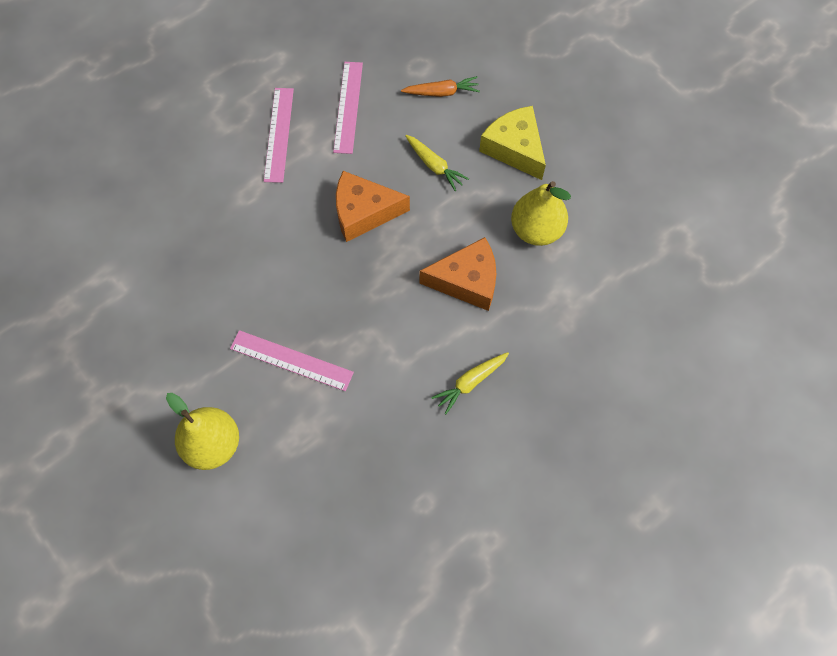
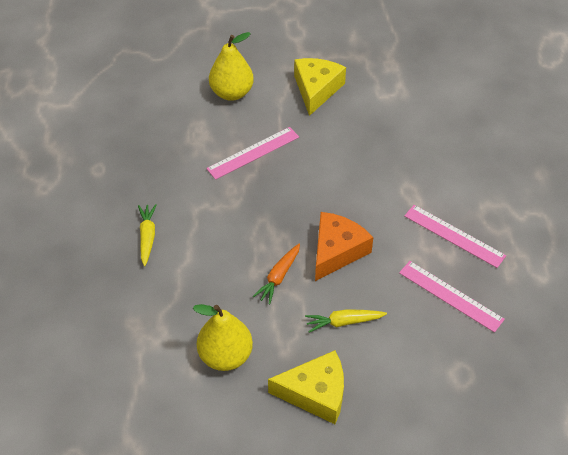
camera: 125 degrees right, 15 degrees down
orange carrot [401,76,480,97] -> orange carrot moved to [253,244,300,305]
orange cheese [419,237,496,311] -> none
none -> yellow cheese [294,58,346,116]

